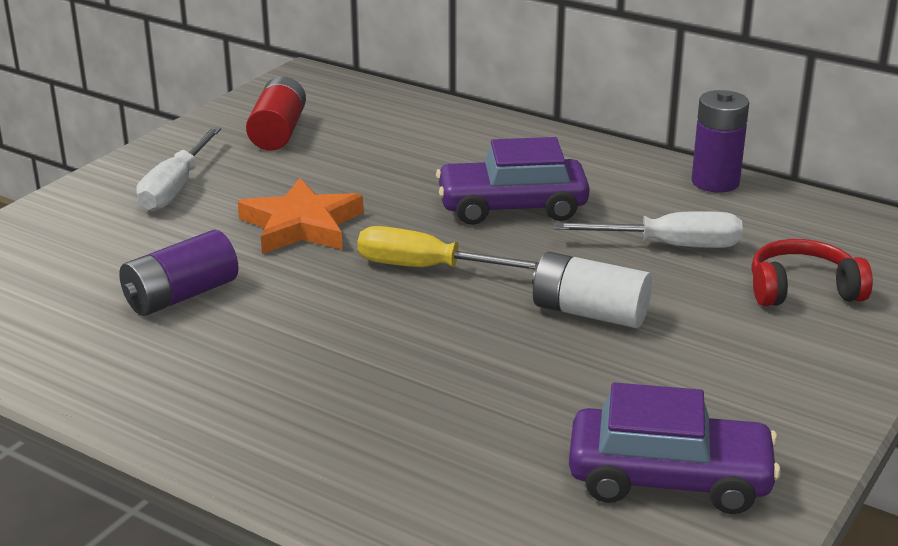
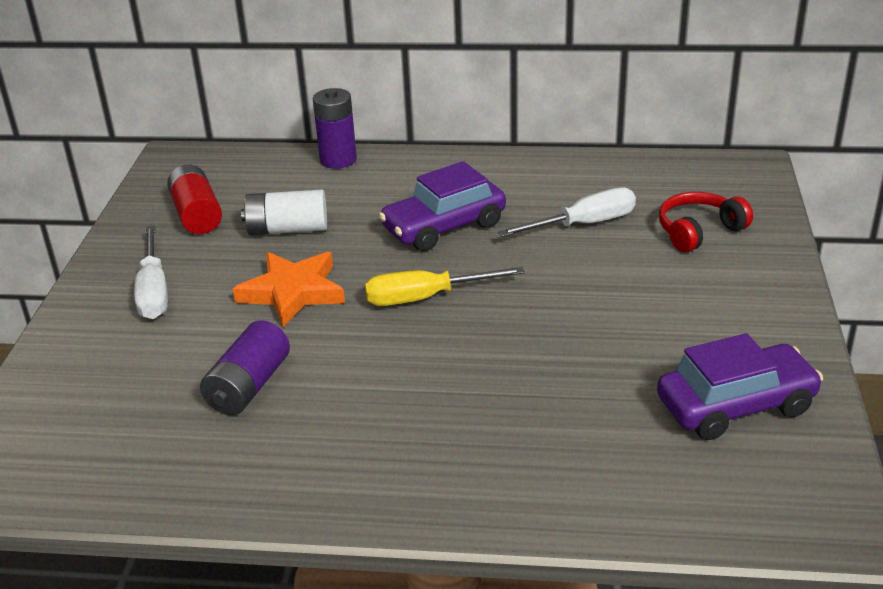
camera: 25 degrees left, 5 degrees up
white battery [532,252,652,328] -> white battery moved to [241,189,327,235]
purple battery [691,90,749,193] -> purple battery moved to [313,88,357,169]

